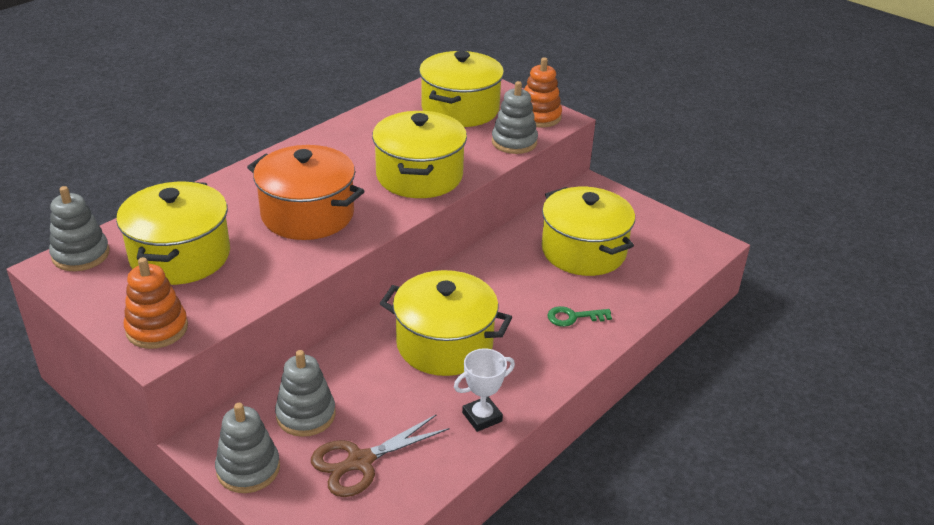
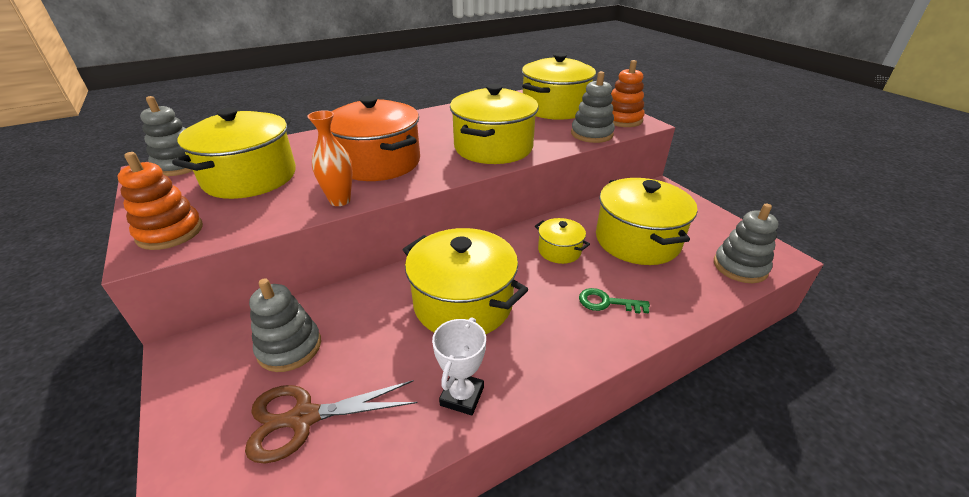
camera: 20 degrees right, 0 degrees up
grey stacking toy [215,403,280,493] -> grey stacking toy moved to [714,204,778,283]
white trophy [454,348,515,432] -> white trophy turned 60 degrees counterclockwise [432,317,486,416]
none -> orange vase [307,110,353,206]
none -> yellow pot [535,218,590,264]

